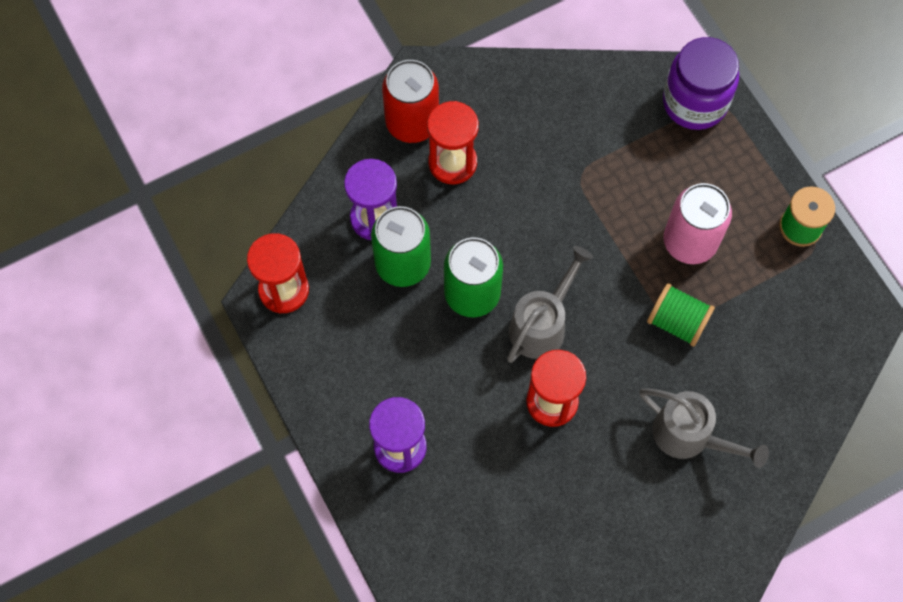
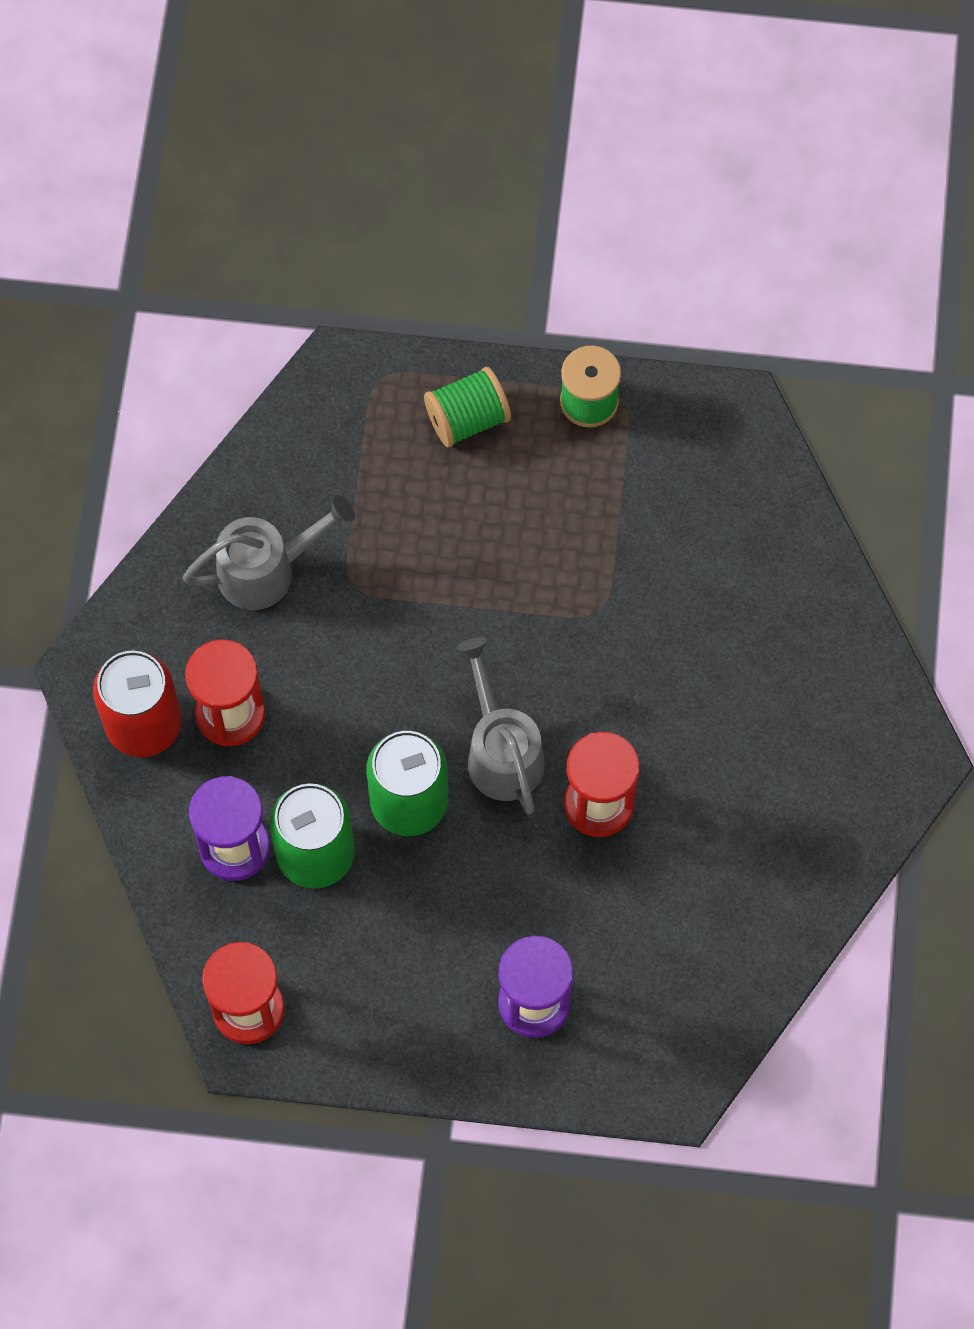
camera: 55 degrees left, 0 degrees up
grey watering can [640,389,769,468] -> grey watering can moved to [183,495,355,610]
green spool [647,283,715,347] -> green spool moved to [424,367,511,447]
purple jar [663,37,739,130] -> none
pink can [664,183,732,264] -> none

